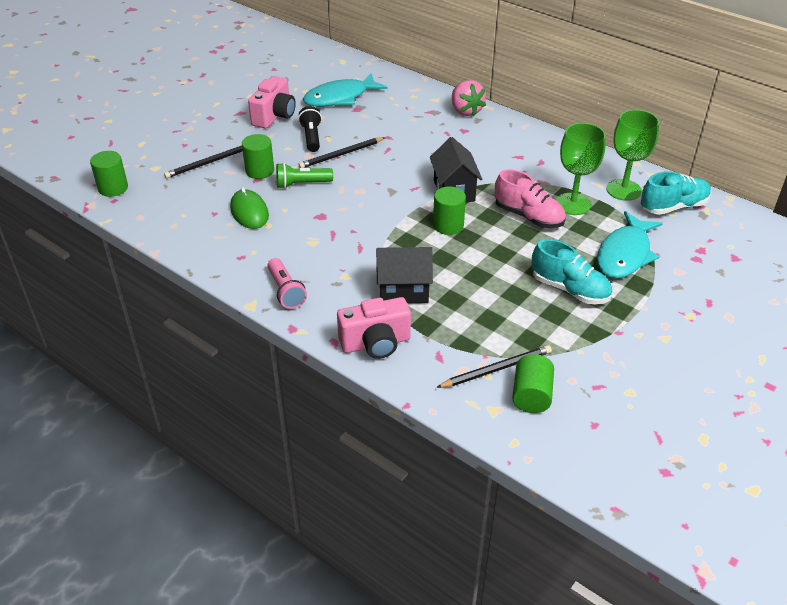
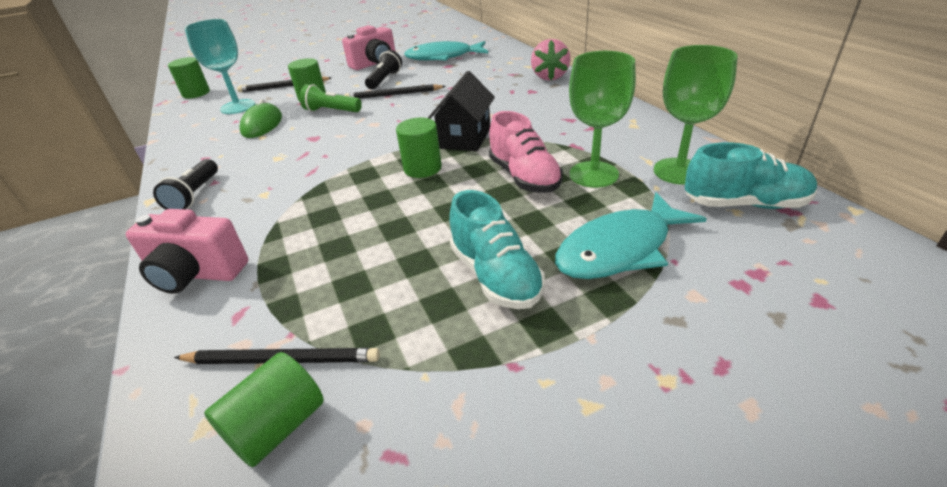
camera: 30 degrees right, 5 degrees down
pink flashlight [267,258,307,309] -> black flashlight [153,159,218,210]
black house [376,247,433,303] -> none
none -> turquoise goblet [185,19,255,114]

